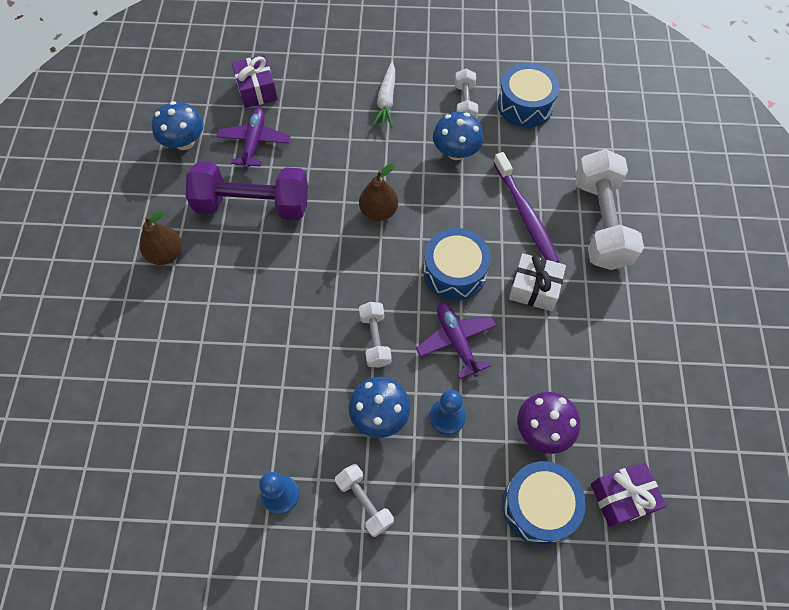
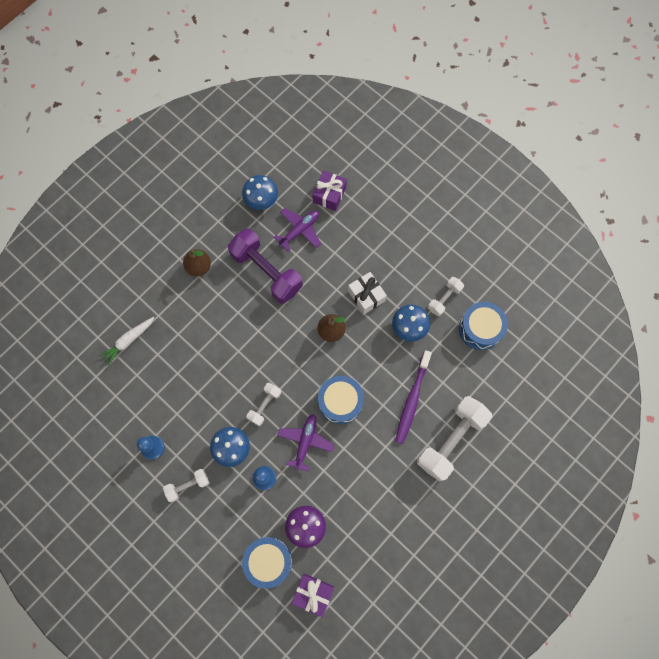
camera: 40 degrees right, 10 degrees up
white dumbbell [335,464,394,537] -> white dumbbell turned 60 degrees clockwise [163,469,209,502]
white carrot [372,62,395,128] -> white carrot moved to [99,317,155,366]
white gift [509,253,566,311] -> white gift moved to [348,272,387,314]

